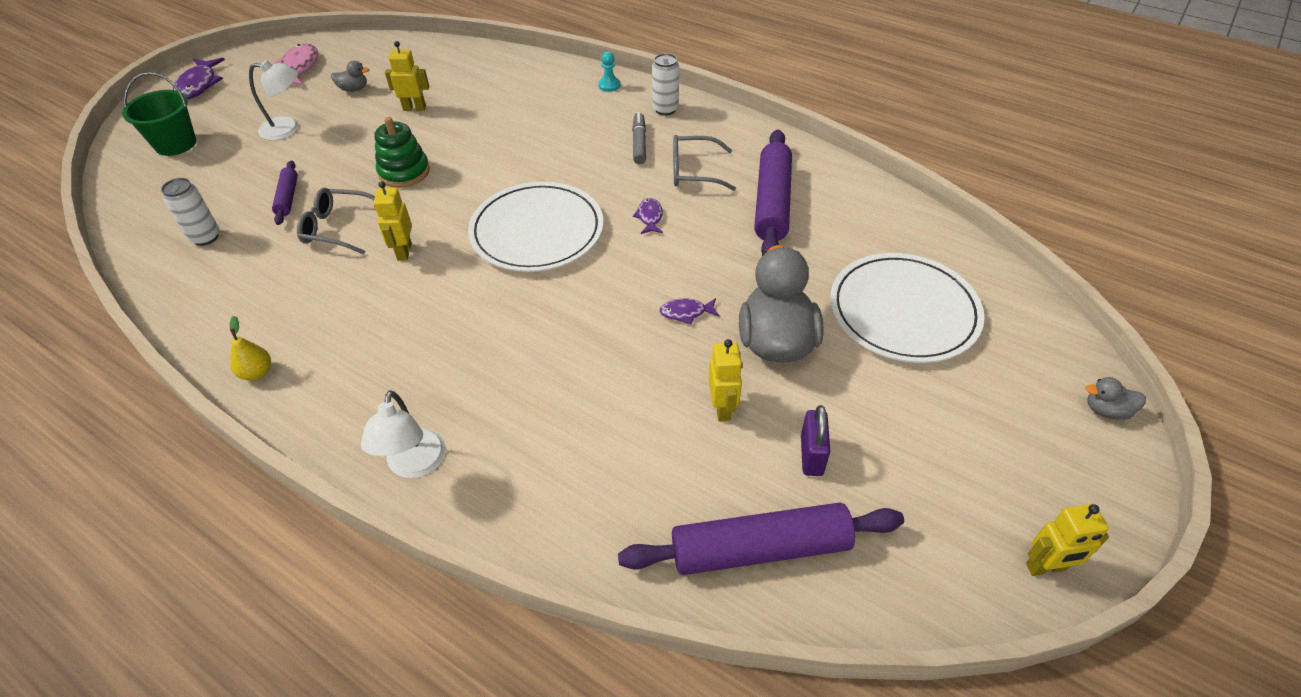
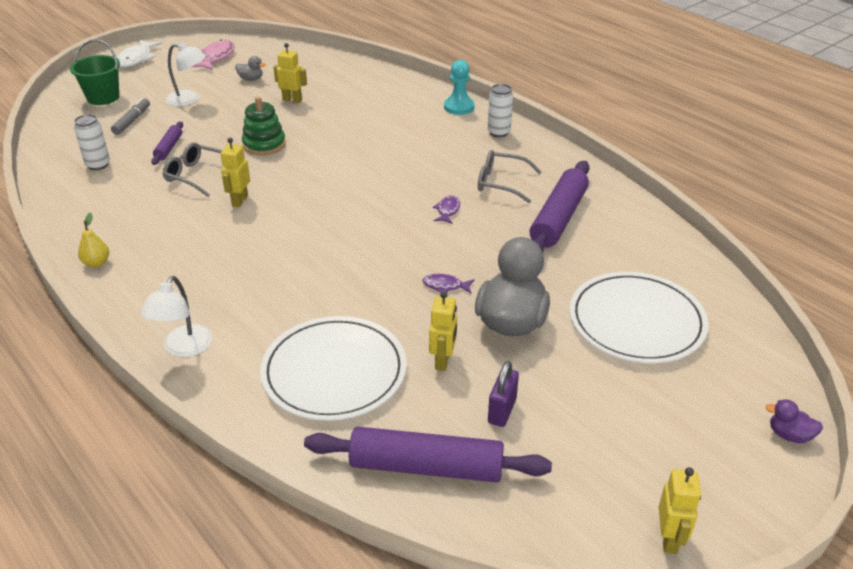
camera: 15 degrees right, 10 degrees down
purple fish [173,58,225,99] -> white fish [116,40,162,67]
white plate [468,182,603,272] -> white plate moved to [260,316,407,421]
turquoise pawn [598,51,620,92] -> turquoise pawn [444,60,475,115], size x1.58
grey marker [632,112,646,165] -> grey marker moved to [111,98,150,135]
yellow robot [1026,504,1109,576] -> yellow robot turned 90 degrees counterclockwise [659,467,701,554]
grey duck [1086,377,1146,420] -> purple duck [765,399,823,443]

